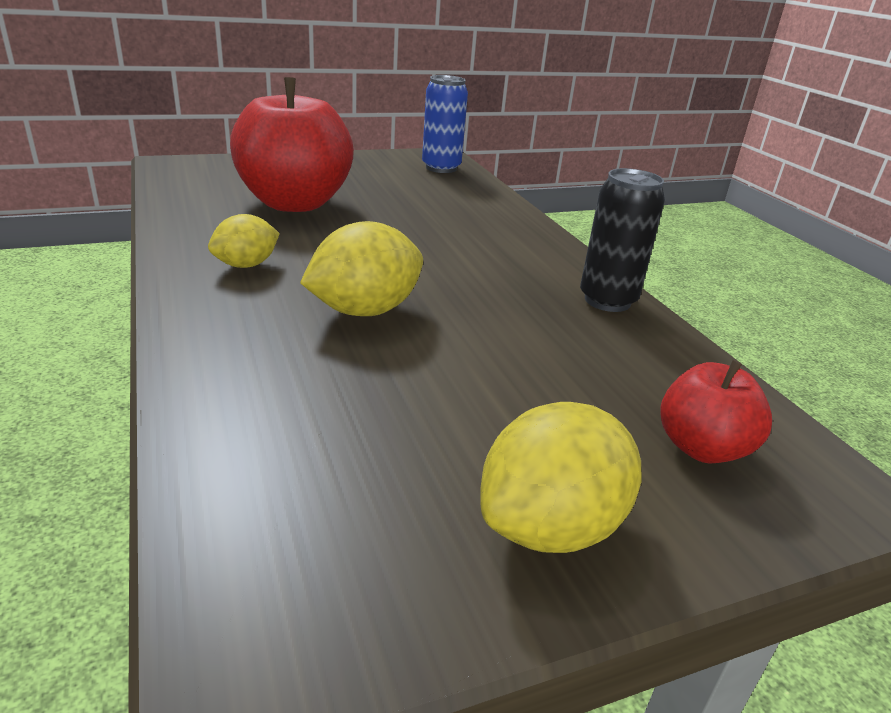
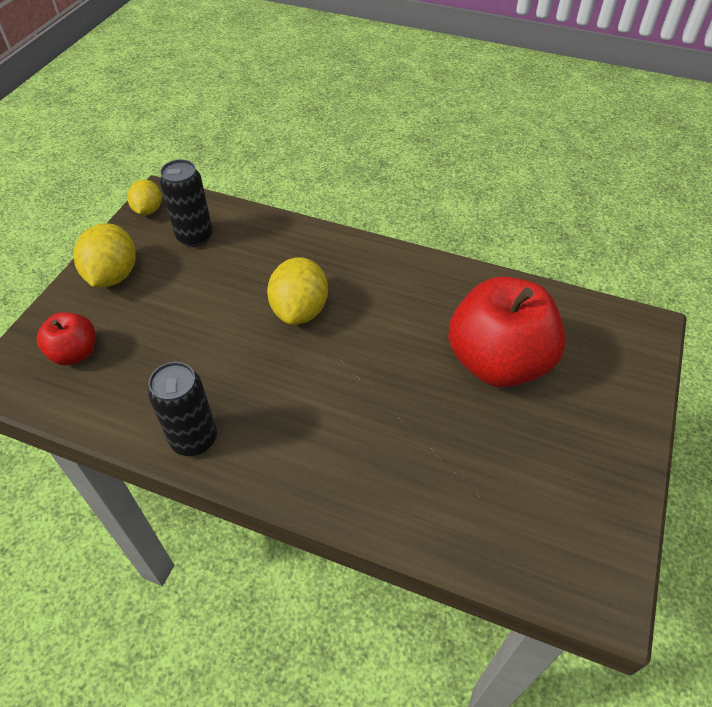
camera: 135 degrees right, 20 degrees up
yellow lemon [208,214,280,268] -> yellow lemon moved to [127,179,162,215]
blue can [422,75,468,173] -> none
none -> black can [160,159,213,247]

